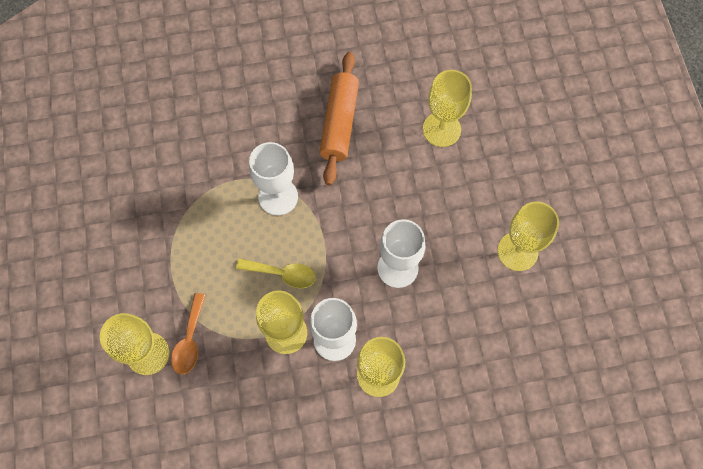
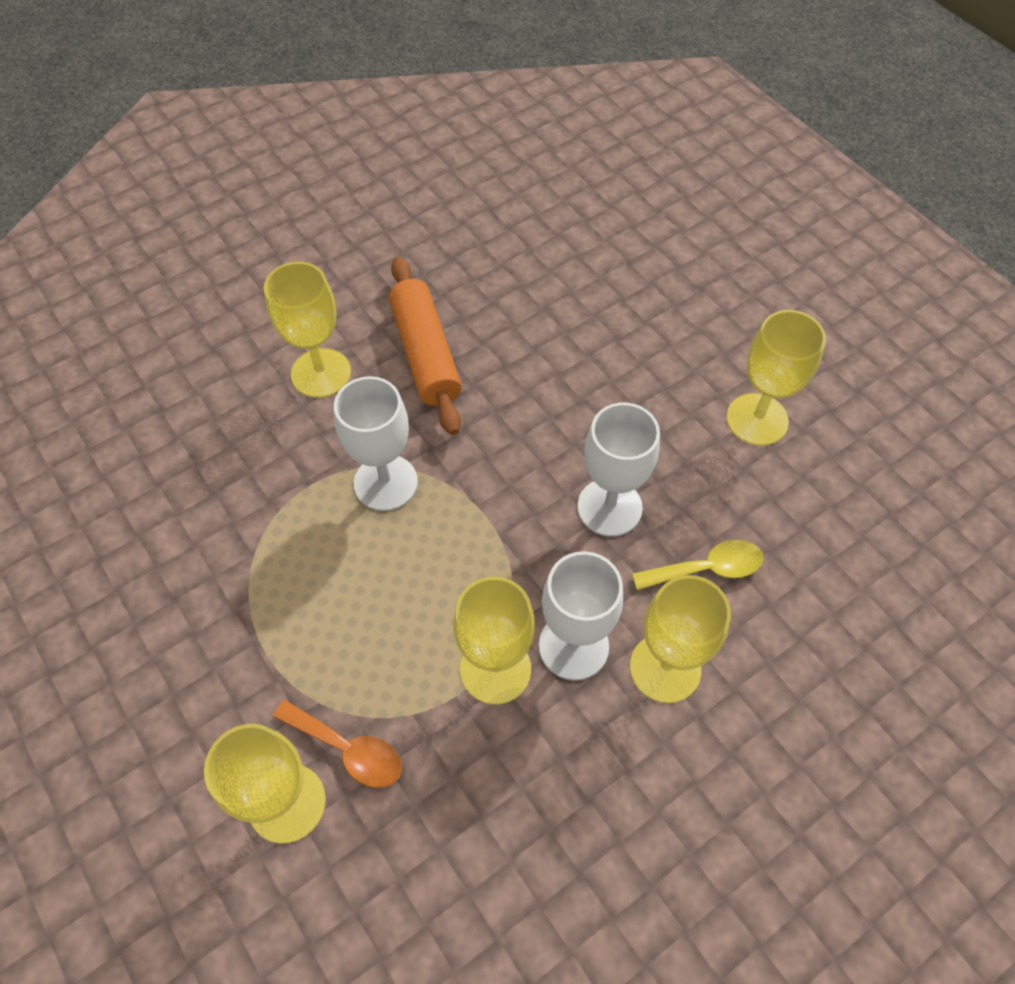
camera: 25 degrees left, 10 degrees down
orange spoon [171,293,206,374] -> orange spoon turned 45 degrees counterclockwise [273,700,402,788]
yellow spoon [236,259,316,288] -> yellow spoon moved to [632,540,763,590]
yellow goblet [423,70,472,147] -> yellow goblet moved to [264,262,351,398]

